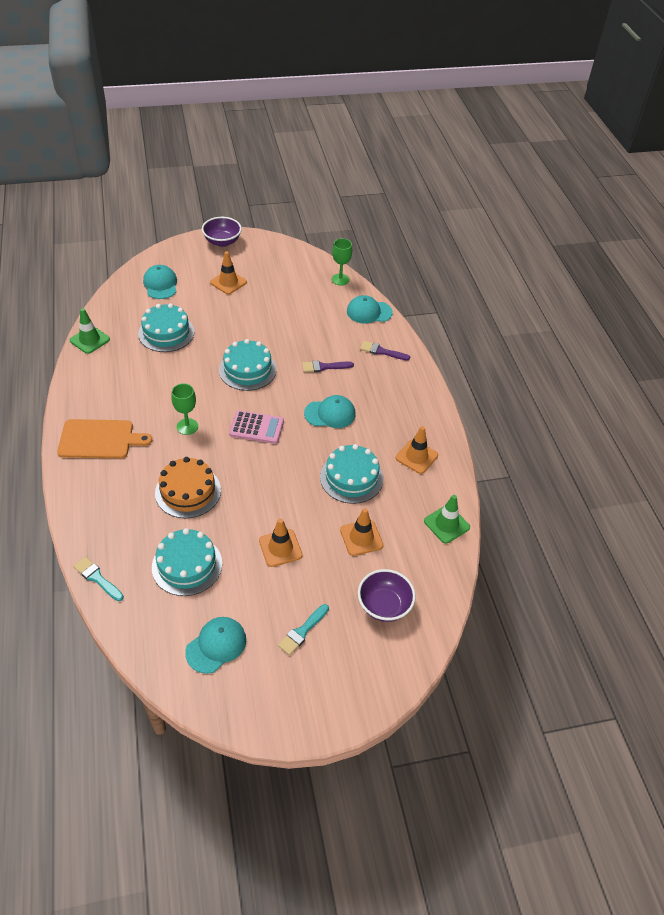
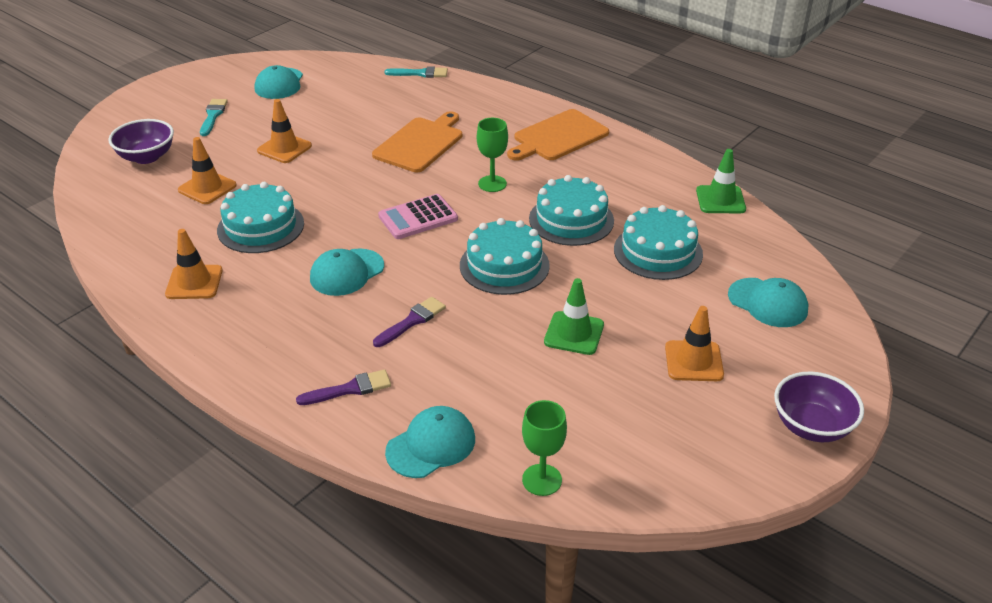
camera: 145 degrees right, 10 degrees down
turquoise cake [152,528,222,596] -> turquoise cake moved to [529,175,614,246]
orange cake [155,457,221,518] -> orange cutting board [372,111,462,172]
green traffic cone [424,495,470,544] -> green traffic cone moved to [544,278,604,355]

